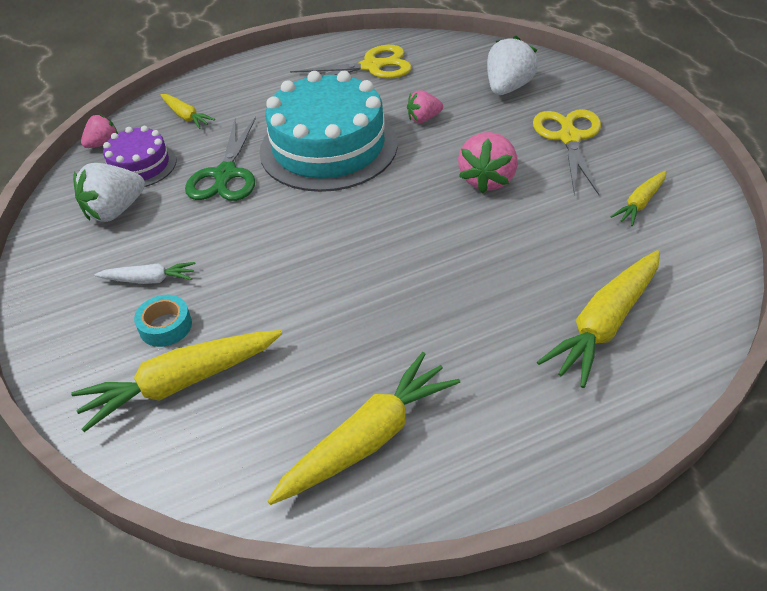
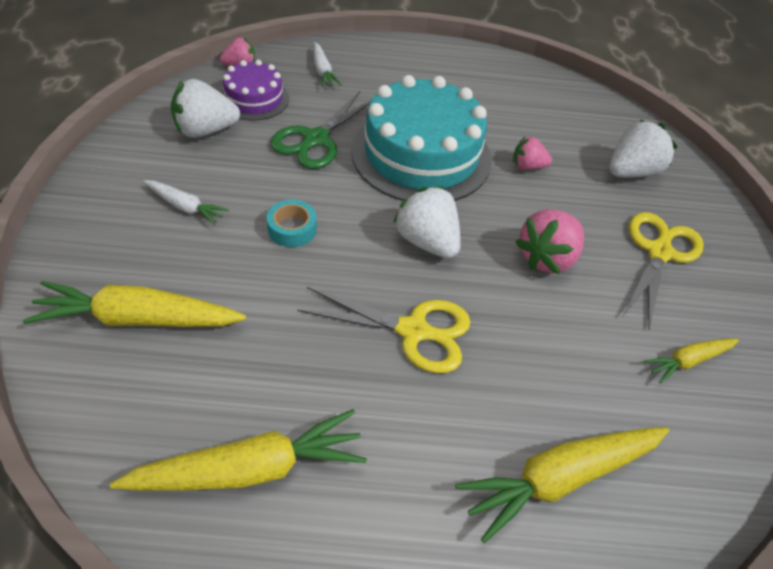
camera: 20 degrees right, 5 degrees up
turquoise tape [134,295,192,347] -> turquoise tape moved to [267,200,317,247]
yellow carrot [160,94,215,129] -> white carrot [313,42,342,87]
yellow scissors [290,45,412,79] -> yellow scissors moved to [297,287,471,373]
none -> white strawberry [393,186,461,258]

